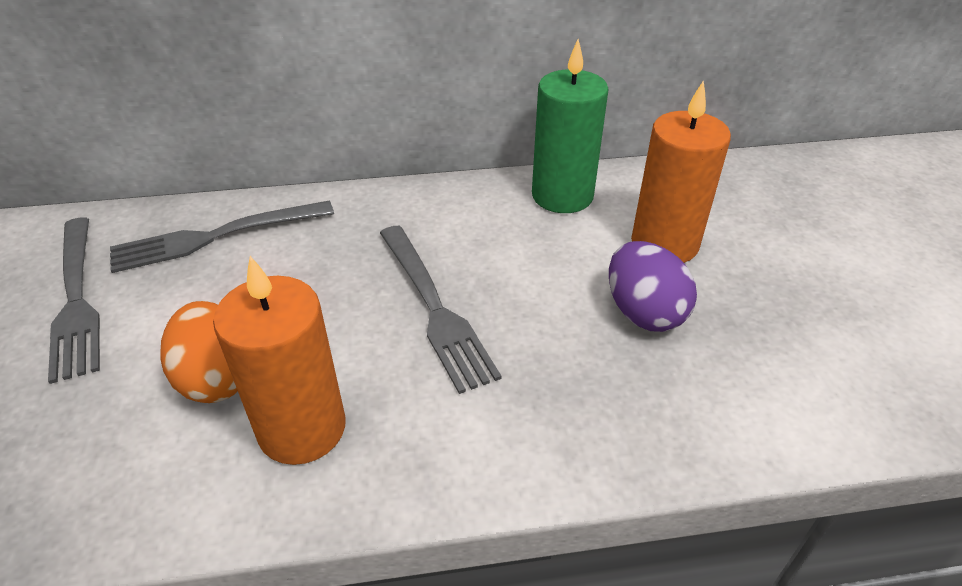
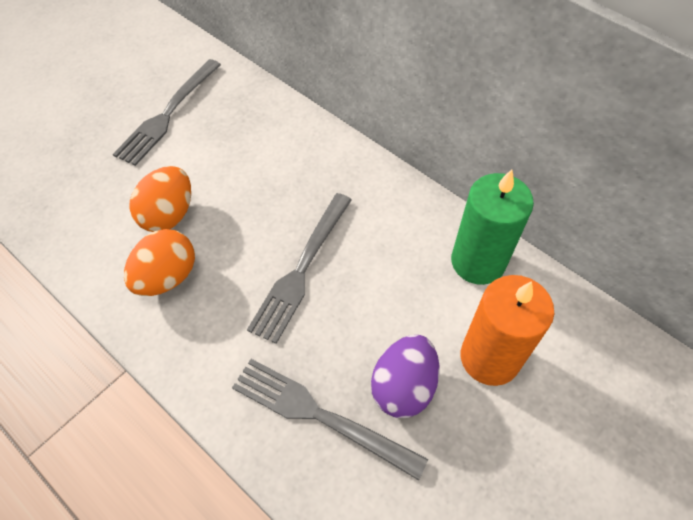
camera: 50 degrees right, 15 degrees up
grey fork [110,201,334,273] -> grey fork moved to [232,359,428,481]
orange candle [213,256,345,465] -> orange egg [124,229,195,296]

